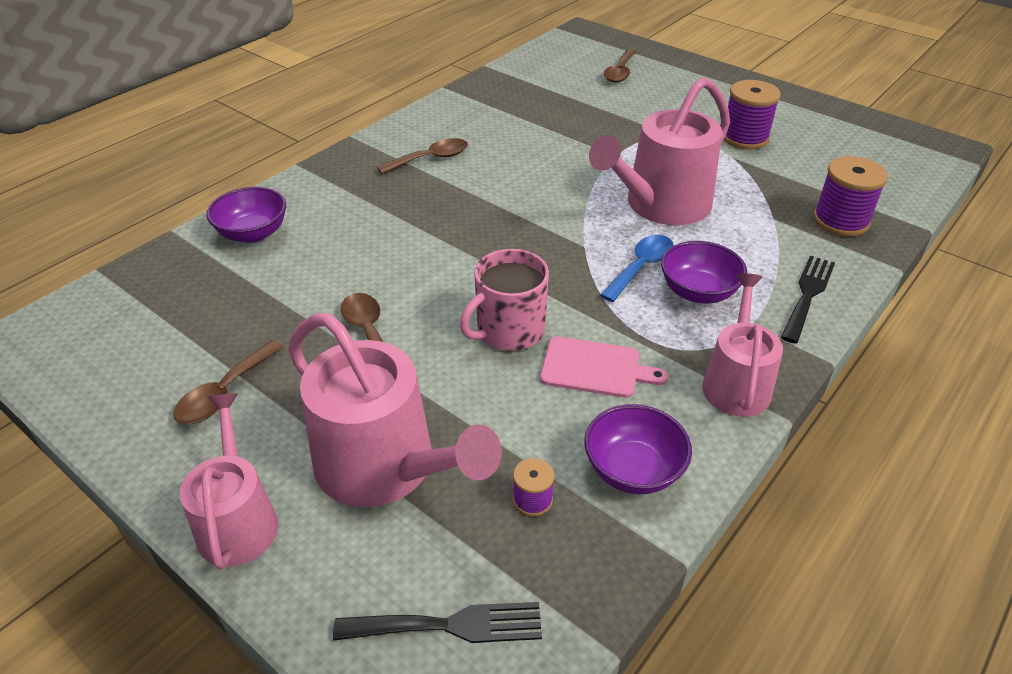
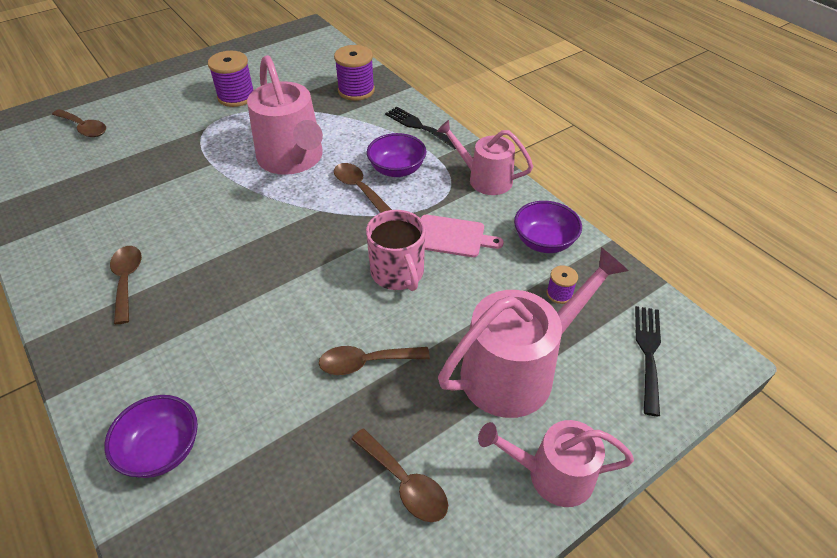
camera: 75 degrees left, 5 degrees up
pink cutting board [540,336,668,398] -> pink cutting board turned 75 degrees clockwise [421,215,504,257]
blue spoon [600,235,674,302] -> brown spoon [334,163,392,213]

